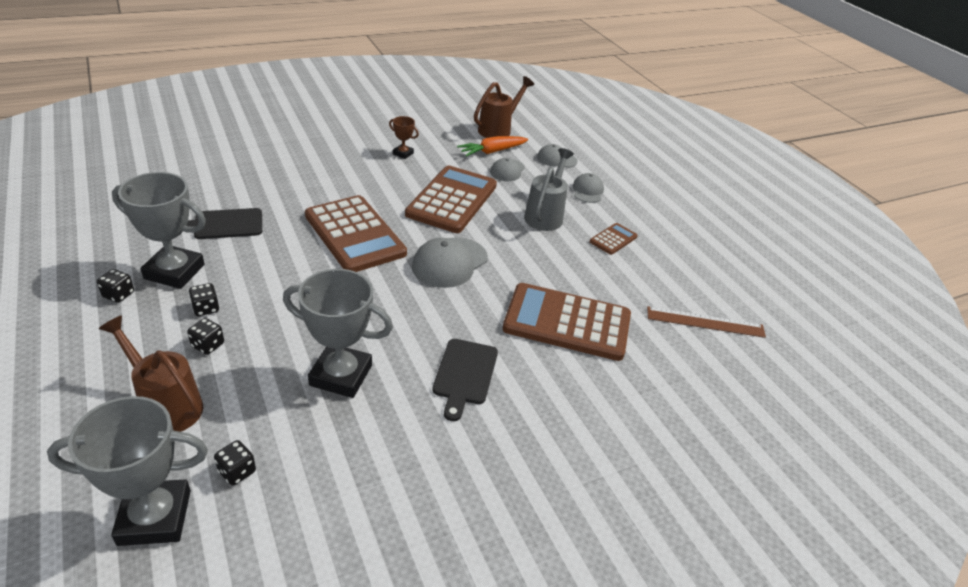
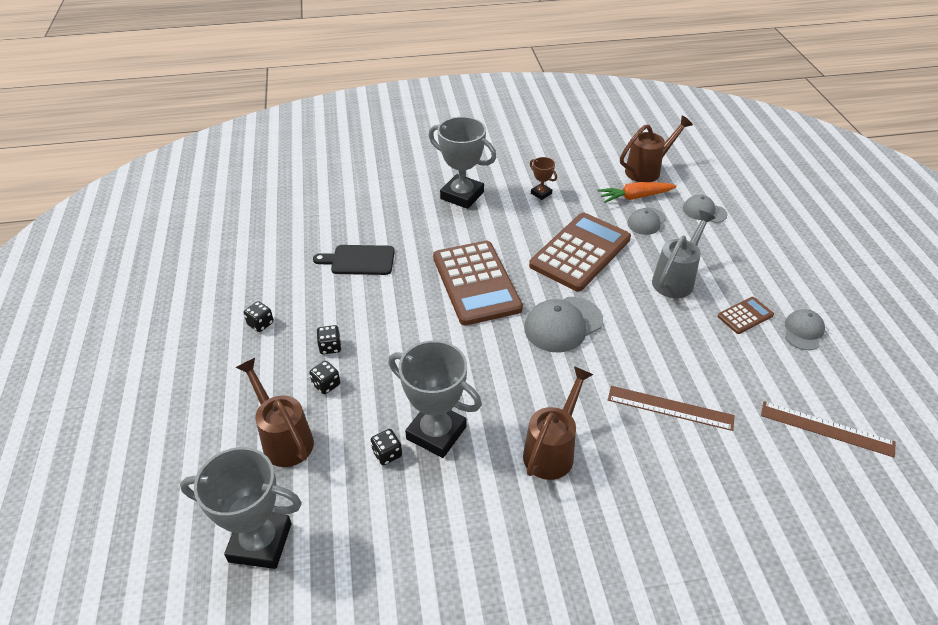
camera: 20 degrees right, 5 degrees up
grey trophy [112,172,206,289] -> grey trophy moved to [429,117,496,209]
black dice [214,440,256,486] -> black dice moved to [371,429,402,465]
black cutting board [432,339,498,421] -> brown watering can [523,366,594,480]
brown calculator [503,283,631,361] -> brown ruler [608,386,735,431]
grey cap [573,173,604,203] -> grey cap moved to [785,309,825,350]

